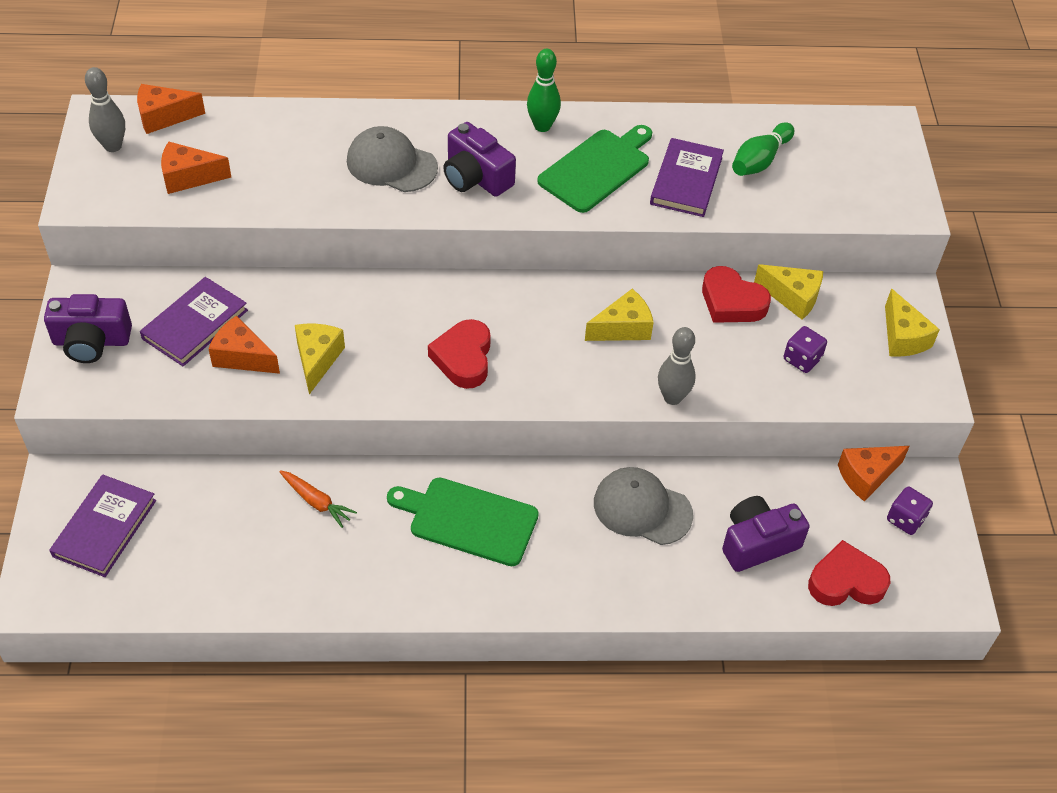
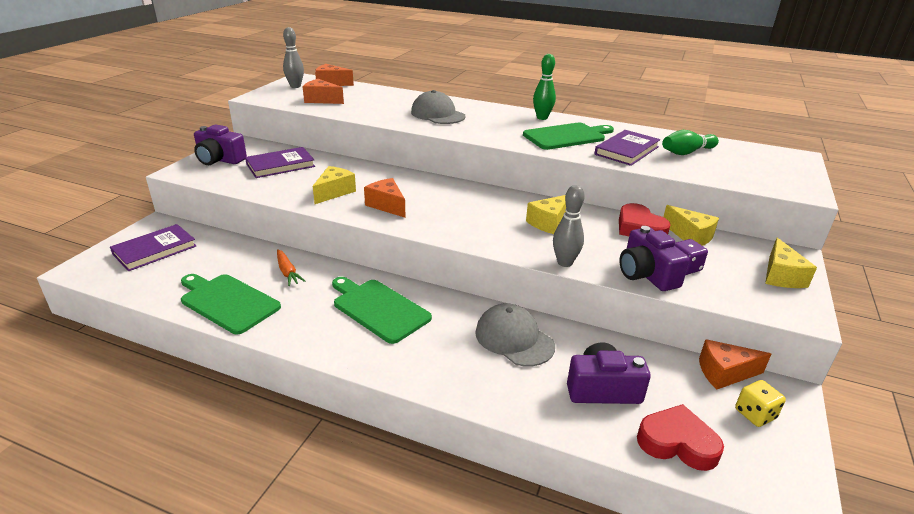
camera: 25 degrees right, 20 degrees down
orange cheese [209,316,280,374] -> orange cheese moved to [364,178,406,218]
red heart [428,319,491,389] -> none
purple camera [443,122,516,197] -> purple camera moved to [619,226,690,291]
yellow cheese [585,289,654,341] -> yellow cheese turned 135 degrees clockwise [526,195,566,234]
purple dice [887,487,933,535] -> yellow dice [735,380,786,427]
none -> green cutting board [181,274,281,334]

